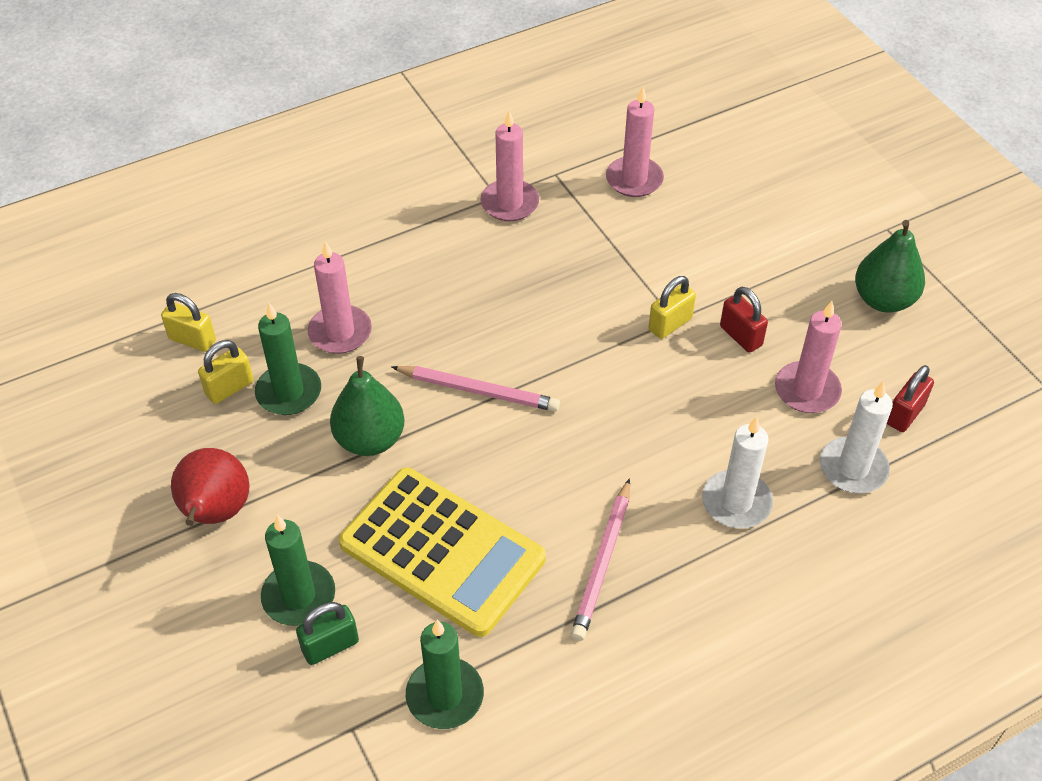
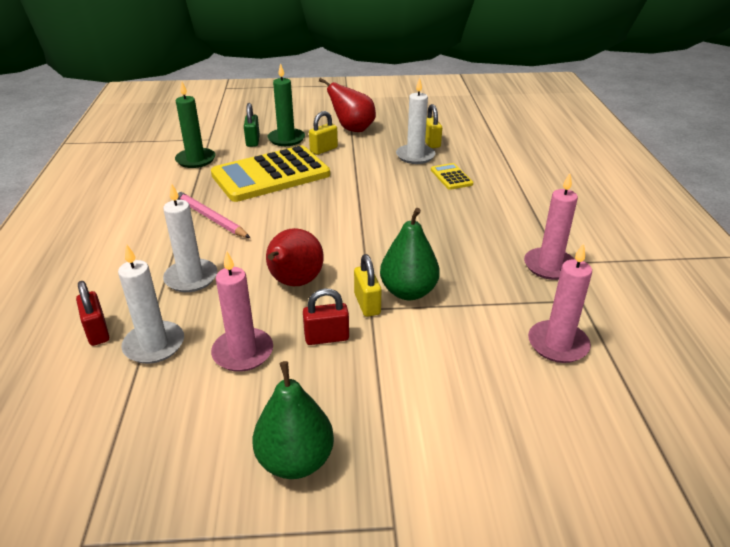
camera: 115 degrees right, 15 degrees down
yellow padlock [161,293,216,352] -> yellow padlock moved to [309,111,338,155]
green candle [255,303,321,415] -> white candle [396,78,435,164]
pink candle [308,241,372,354] -> yellow calculator [431,163,473,190]
green pear [330,356,404,456] -> green pear moved to [380,208,440,300]
pink pencil [392,366,560,412] -> none
red padlock [887,365,934,432] -> red padlock moved to [76,281,109,346]
none -> red pear [266,228,324,286]

